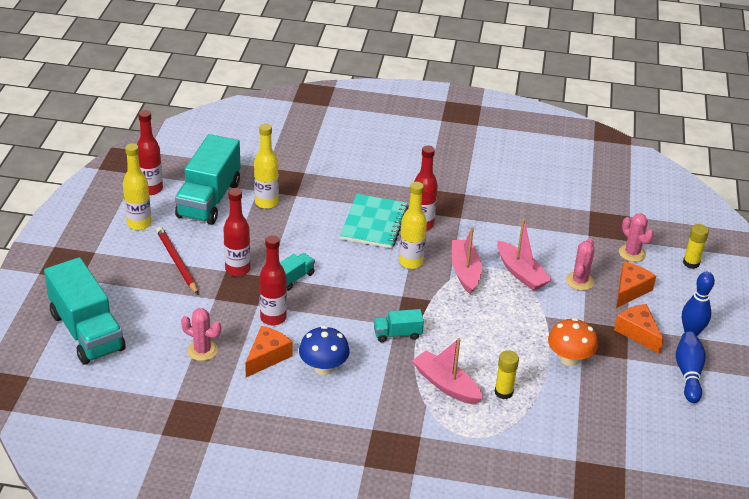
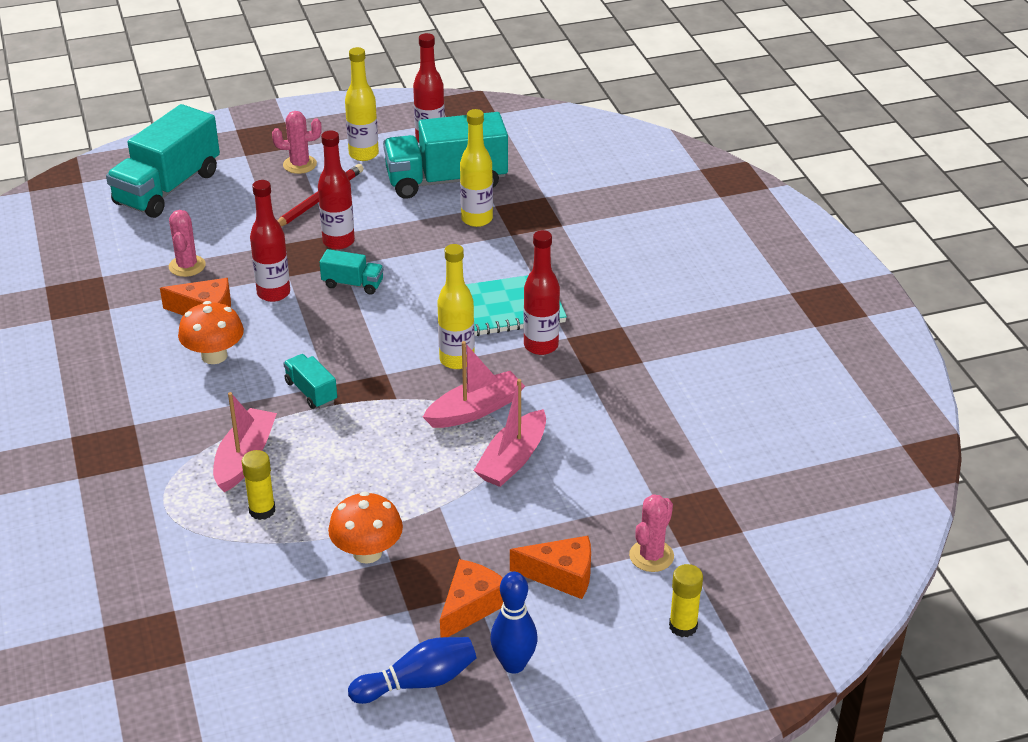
camera: 65 degrees right, 0 degrees up
blue mushroom [299,326,350,375] -> orange mushroom [178,301,244,364]
pink cactus [566,238,595,291] -> pink cactus moved to [272,111,322,174]

